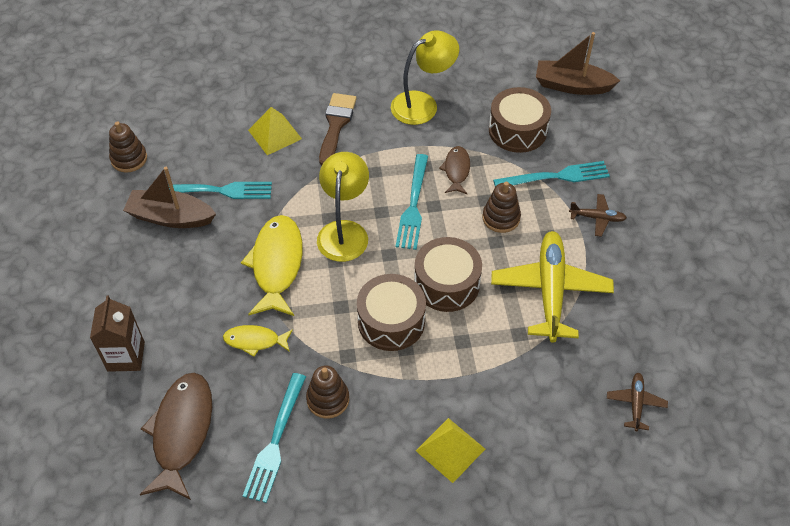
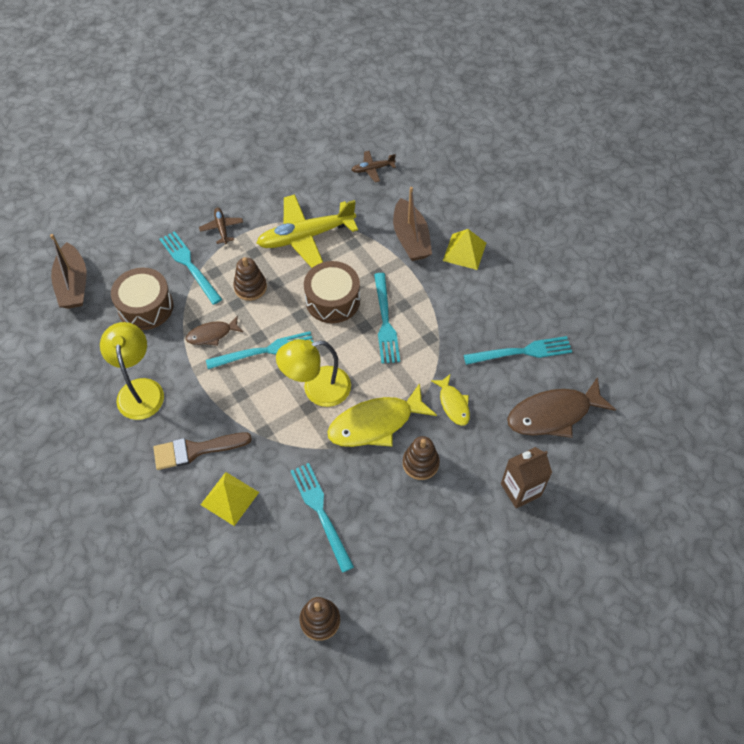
camera: 115 degrees left, 5 degrees up
brown boat [123,167,216,228] -> brown boat moved to [393,187,432,261]
brown stacking toy [306,366,349,419] -> brown stacking toy moved to [403,436,440,480]
brown drum [357,274,426,351] -> turquoise fork [374,273,400,364]
yellow lamp [391,30,459,125] -> yellow lamp turned 45 degrees clockwise [100,322,164,420]

